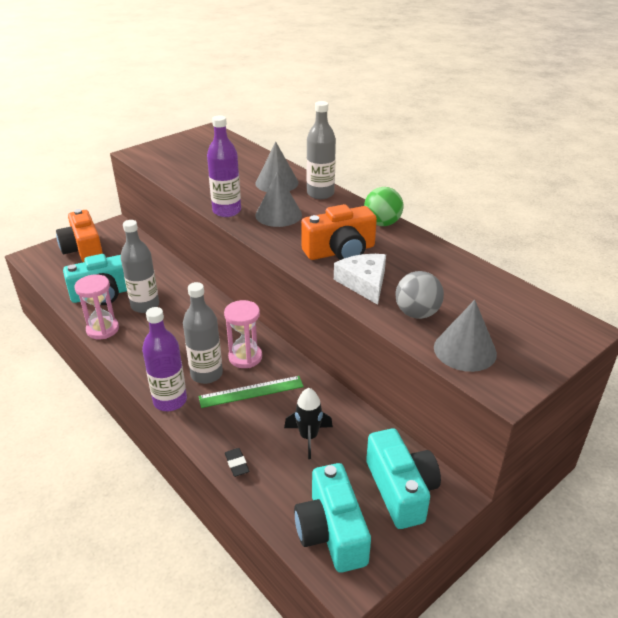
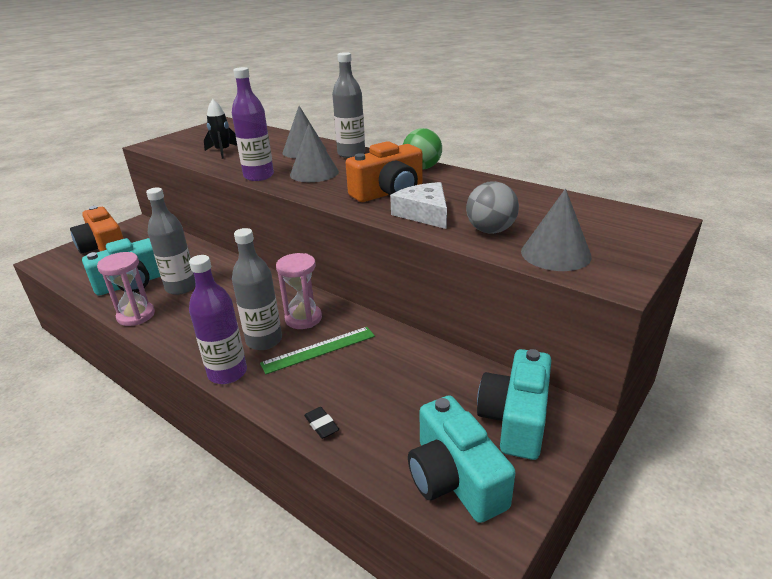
camera: 10 degrees left, 5 degrees down
black rocket [284,388,333,459] -> black rocket moved to [204,99,237,159]
turquoise camera [366,428,441,529] -> turquoise camera turned 135 degrees counterclockwise [477,349,551,460]

